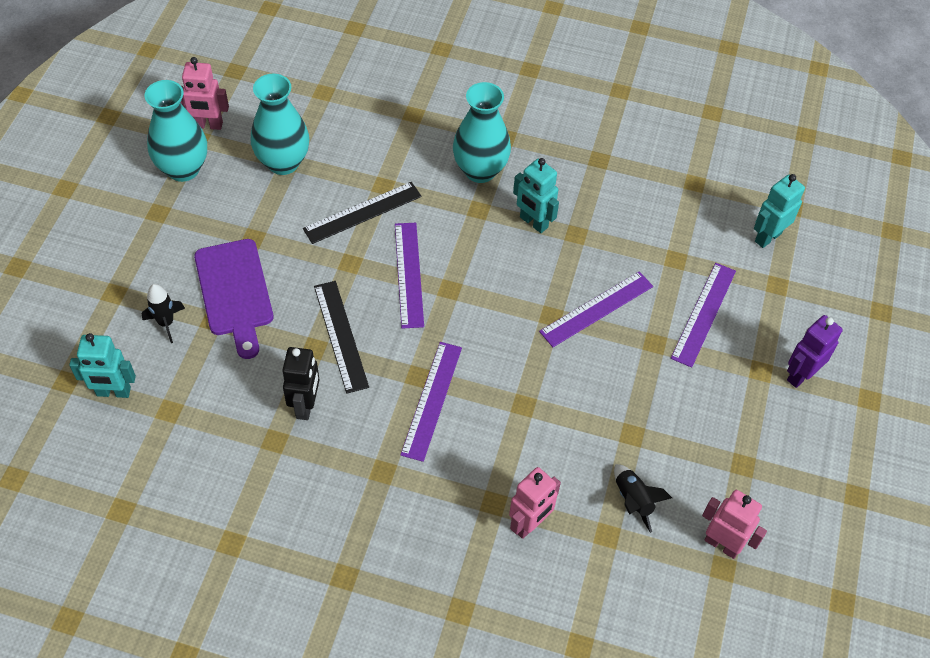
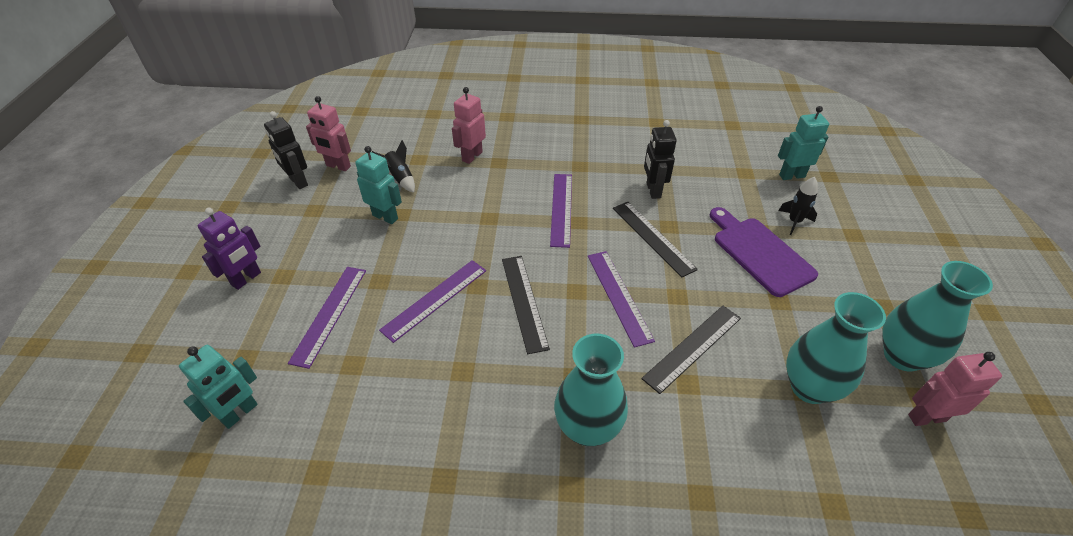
camera: 170 degrees right, 10 degrees down
turquoise robot [513,158,559,233] -> turquoise robot moved to [355,146,402,224]
none -> black robot [264,111,308,189]
none -> black ruler [502,256,550,354]

